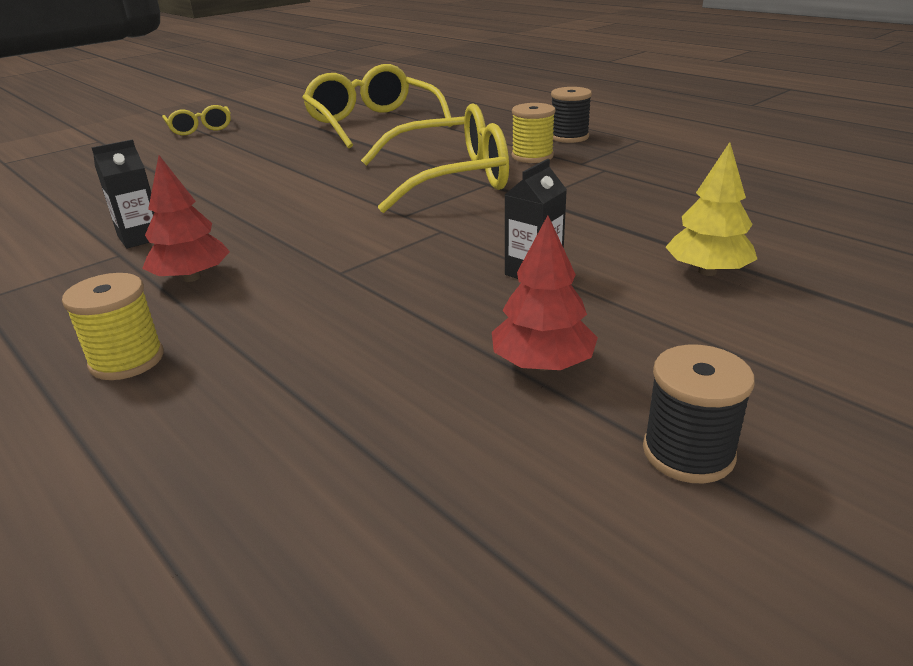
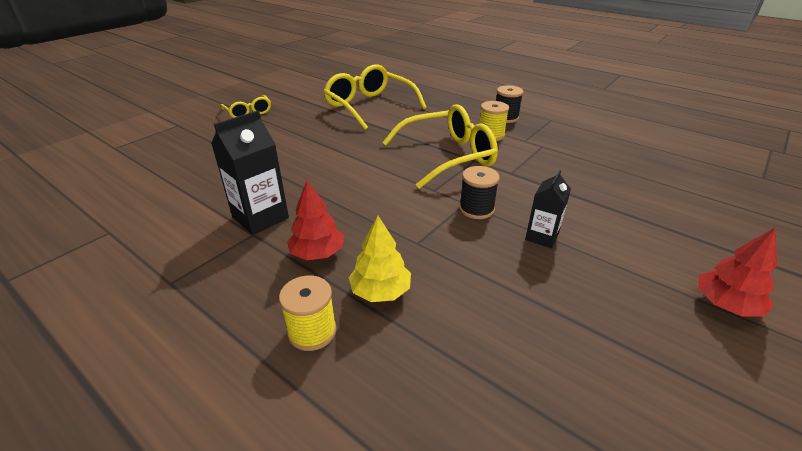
camera: 10 degrees left, 5 degrees up
black carton [91,139,154,248] -> black carton [211,110,289,235], size x1.61
red tree [492,215,598,371] -> red tree moved to [698,227,777,316]
black spool [643,345,755,483] -> black spool moved to [459,166,500,219]
yellow tree [666,142,757,276] -> yellow tree moved to [349,215,411,302]

